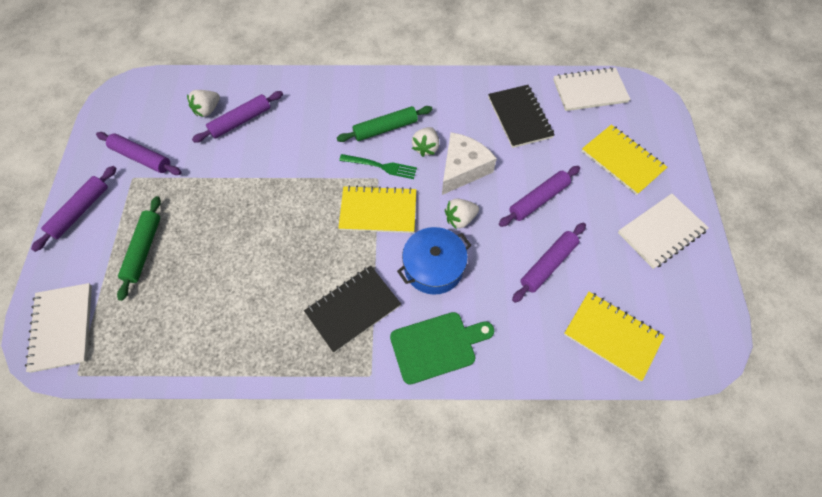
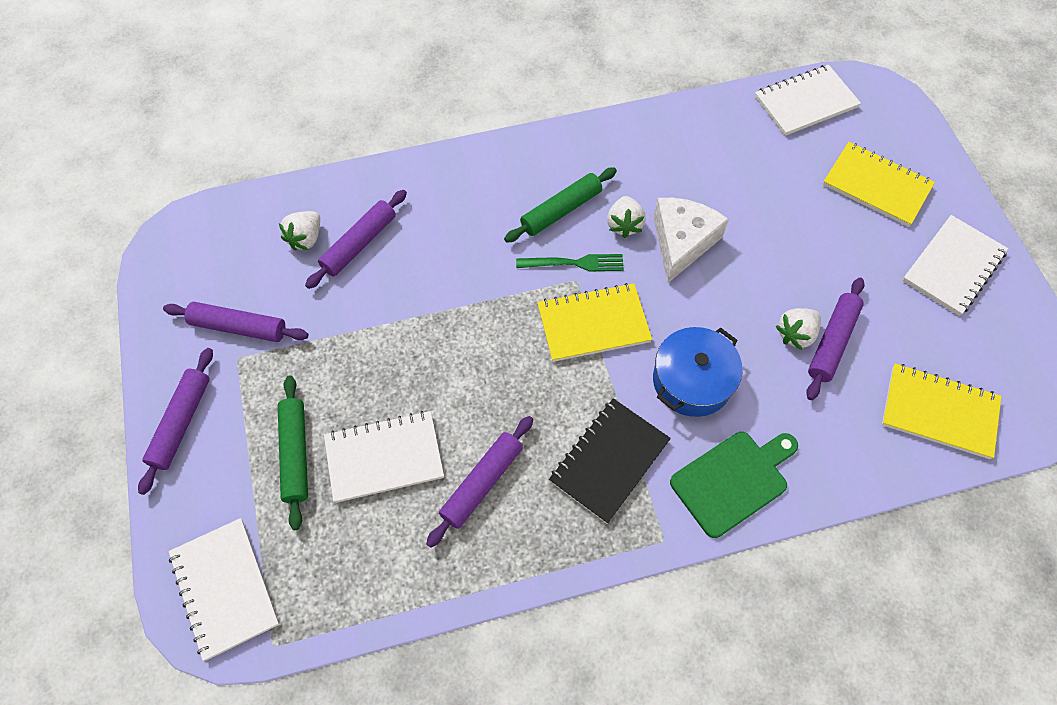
camera: 15 degrees left, 0 degrees up
white strawberry [445,198,479,230] -> white strawberry moved to [776,308,821,350]
black notebook [488,85,555,148] -> none
purple rolling pin [499,166,580,227] -> purple rolling pin moved to [426,416,533,548]
none -> white notebook [324,411,444,503]

